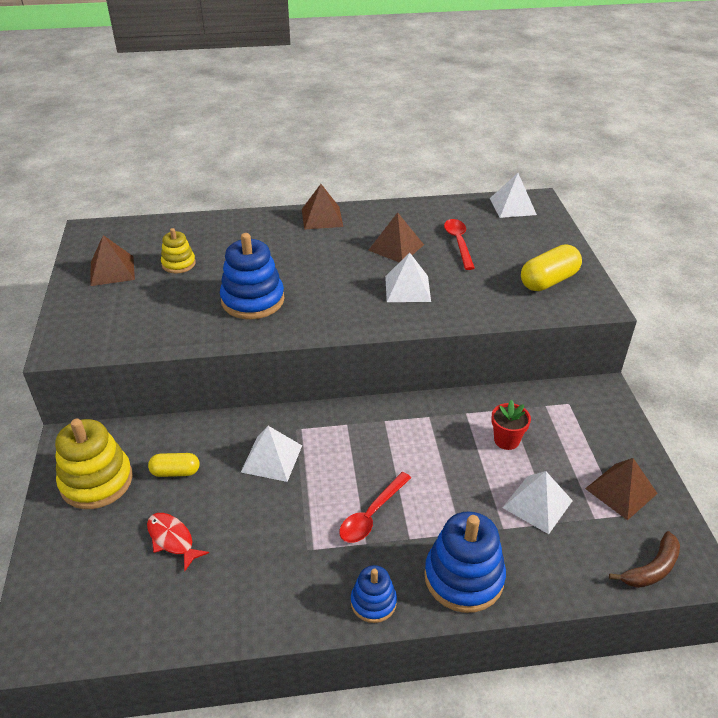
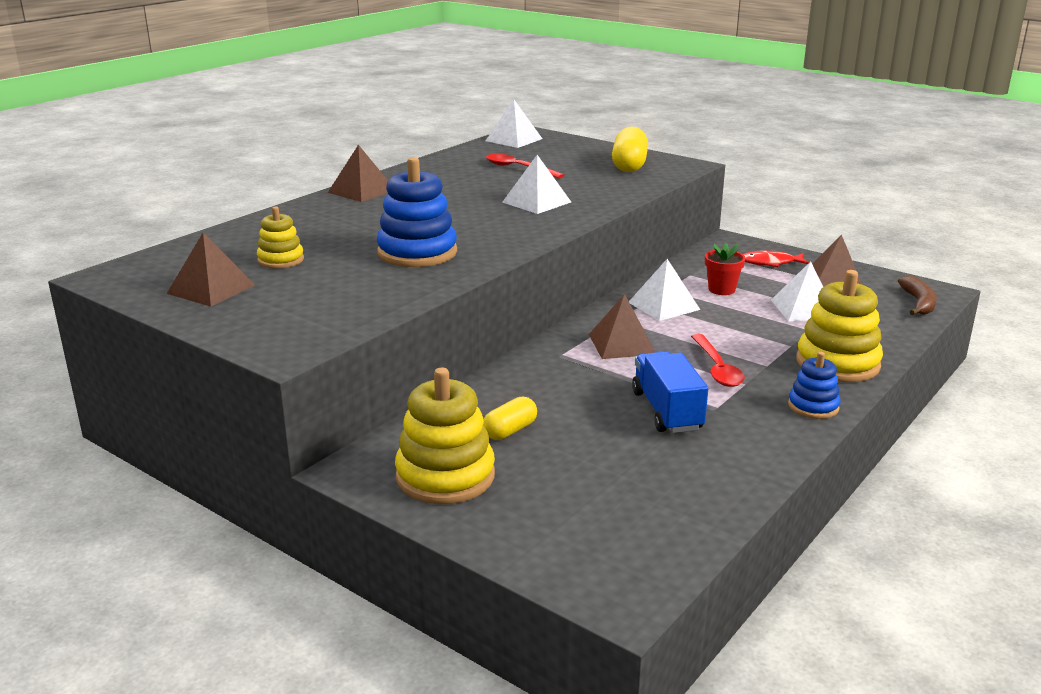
camera: 45 degrees left, 15 degrees down
red fish [147,513,209,571] -> red fish moved to [743,251,809,267]
white pyramid [241,426,302,482] -> white pyramid moved to [629,259,700,321]
brown pyramid [368,212,424,262] -> brown pyramid moved to [589,294,655,359]
blue stacking toy [424,511,506,613] -> yellow stacking toy [796,270,883,382]
none -> blue truck [632,351,708,433]

